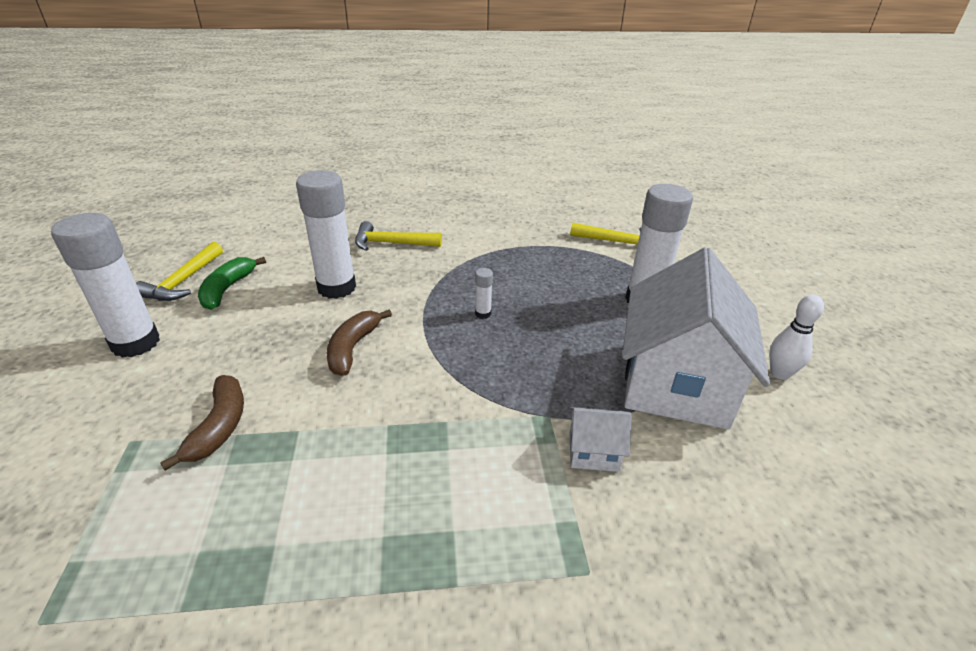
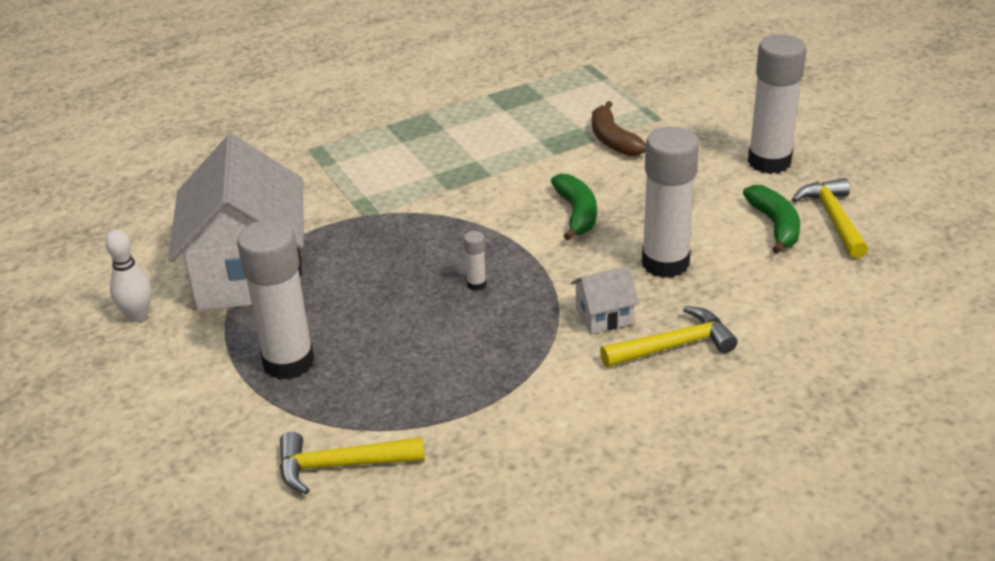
camera: 160 degrees right, 0 degrees up
brown banana [326,310,392,376] -> green banana [551,174,597,241]
white house [569,407,632,472] -> white house moved to [571,266,639,334]

